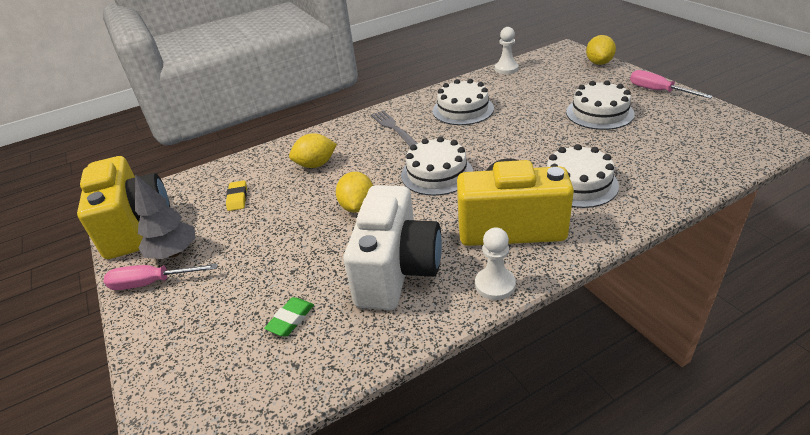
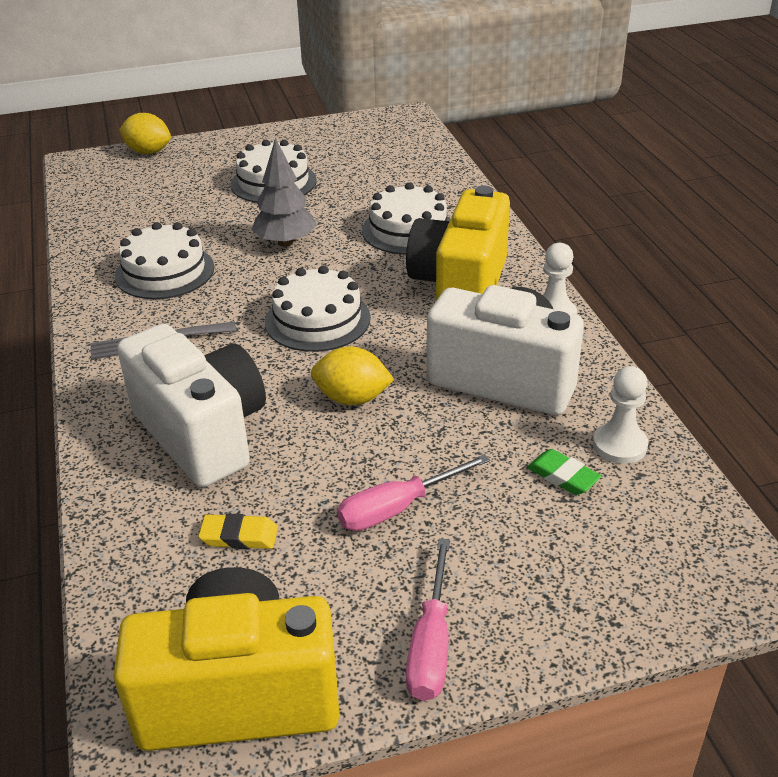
camera: 80 degrees left, 0 degrees up
grey tree [135,174,195,259] -> grey tree moved to [252,138,316,247]
yellow lemon [289,133,337,168] -> white camera [117,324,266,487]
white pawn [495,27,519,74] -> white pawn moved to [593,366,648,464]
pink screwdriver [630,70,713,99] -> pink screwdriver moved to [337,454,490,531]

